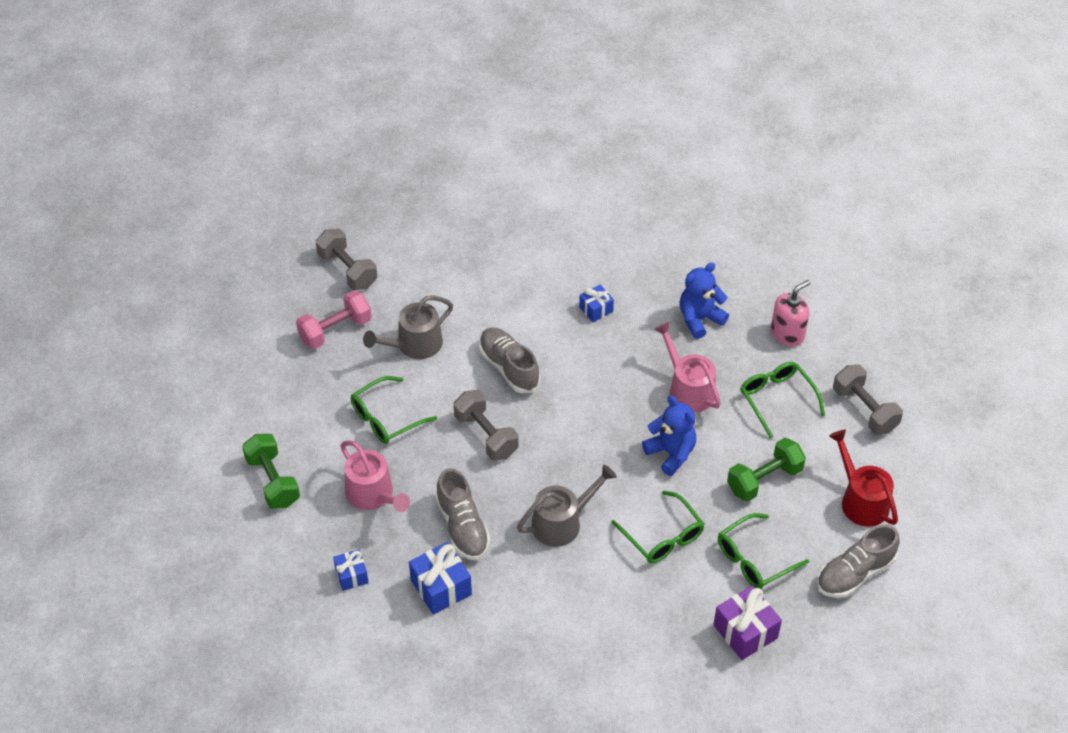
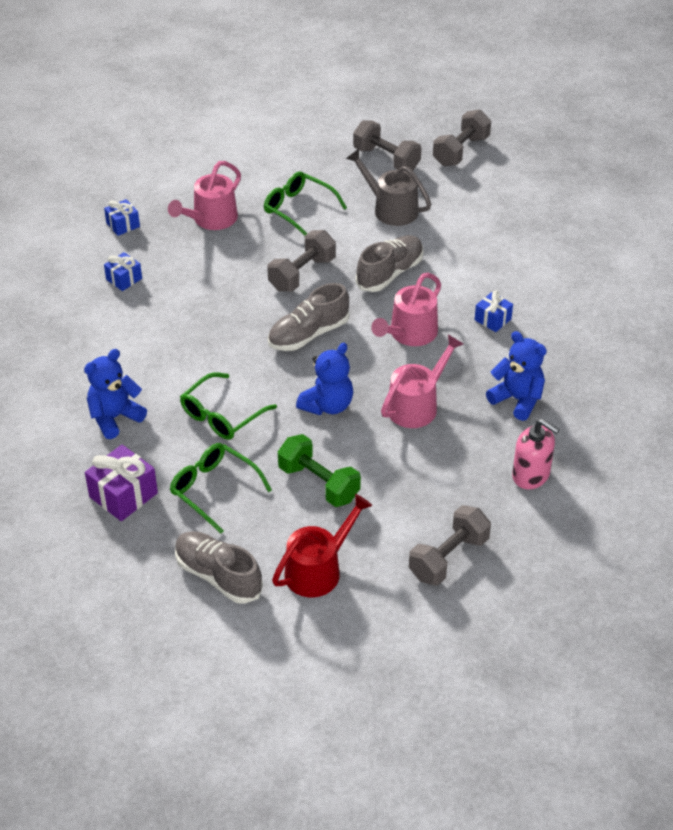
camera: 75 degrees right, 5 degrees down
green dumbbell [242,434,300,509] -> none
pink dumbbell [296,290,372,349] -> grey dumbbell [353,120,421,171]
blue gift [409,542,472,615] -> blue gift [104,252,142,291], size x0.61
grey shoe [436,468,490,560] -> grey shoe moved to [268,283,349,351]
grey watering can [517,464,617,547] -> none
green glasses [740,362,825,439] -> none
none -> blue teddy bear [84,349,147,439]
none -> pink watering can [371,273,441,346]

